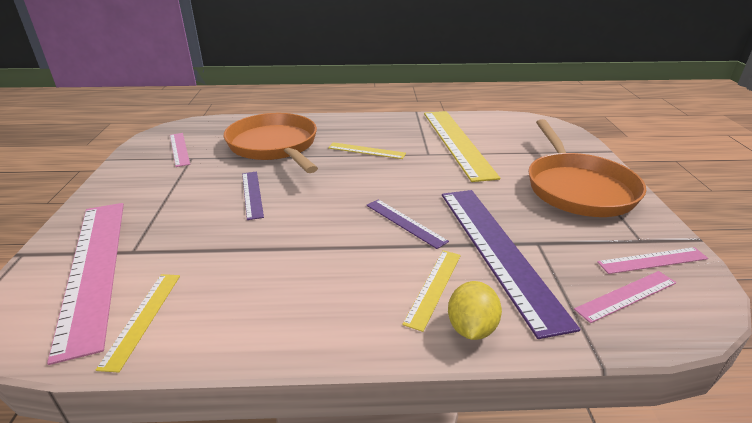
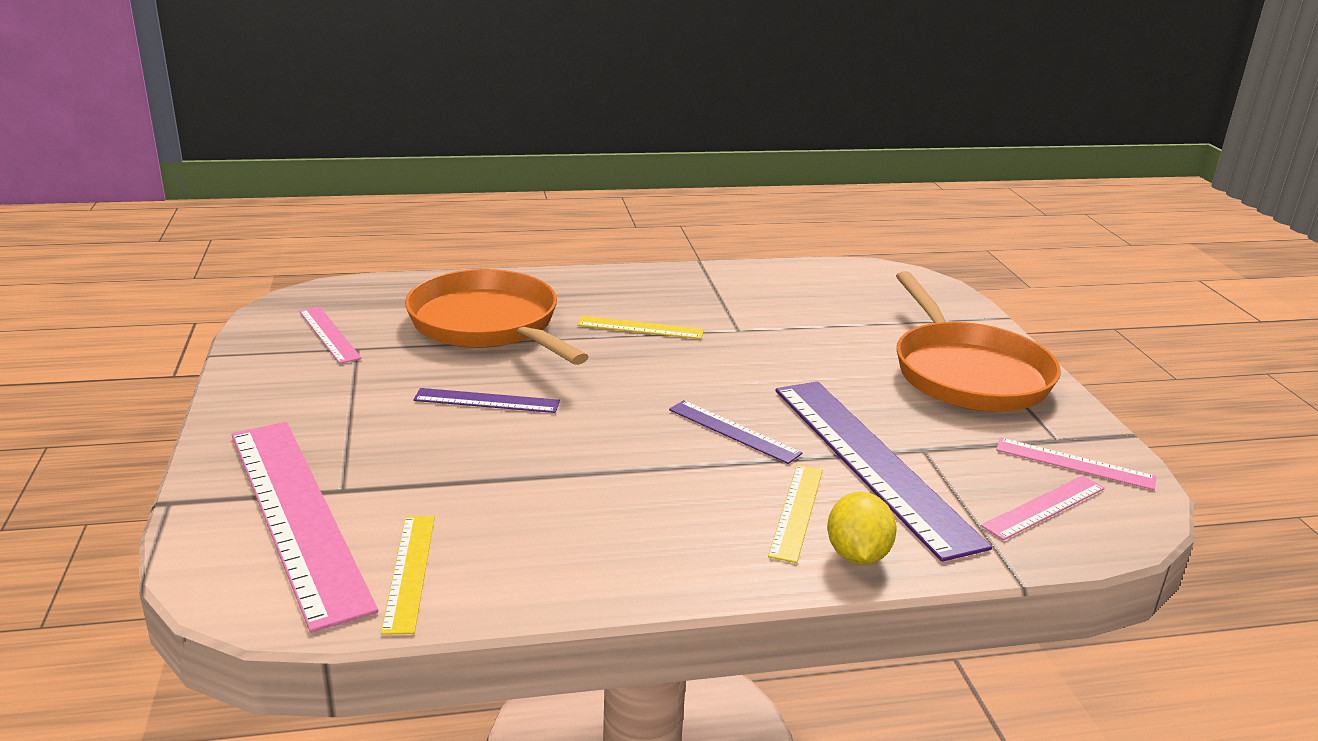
camera: 10 degrees left, 5 degrees down
purple ruler [242,171,264,220] -> purple ruler turned 60 degrees counterclockwise [413,388,560,413]
yellow ruler [424,111,500,182] -> none
pink ruler [597,247,708,274] -> pink ruler turned 45 degrees clockwise [996,438,1156,490]

